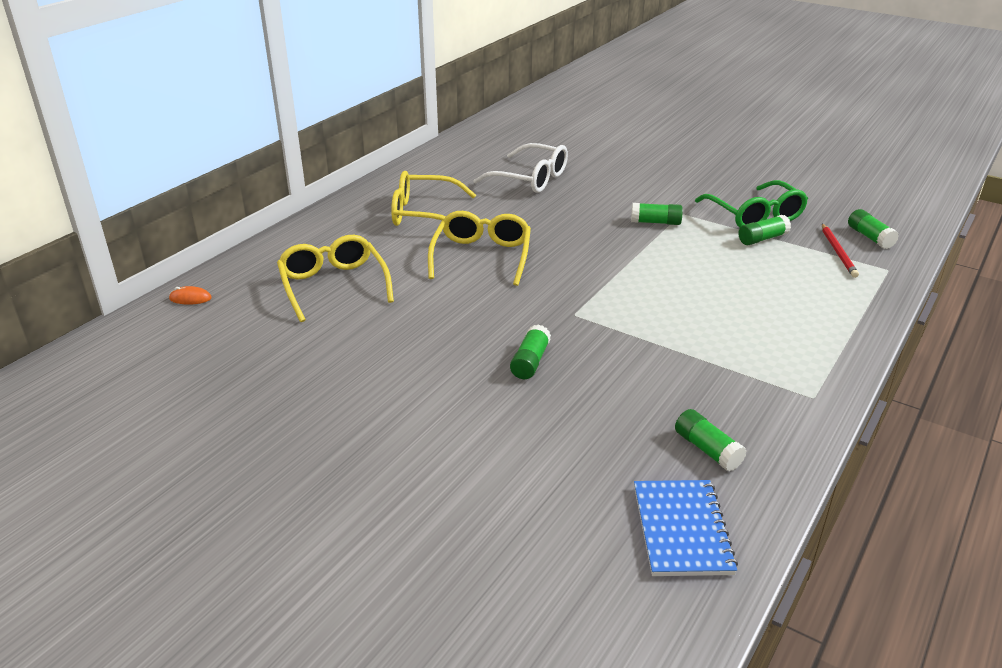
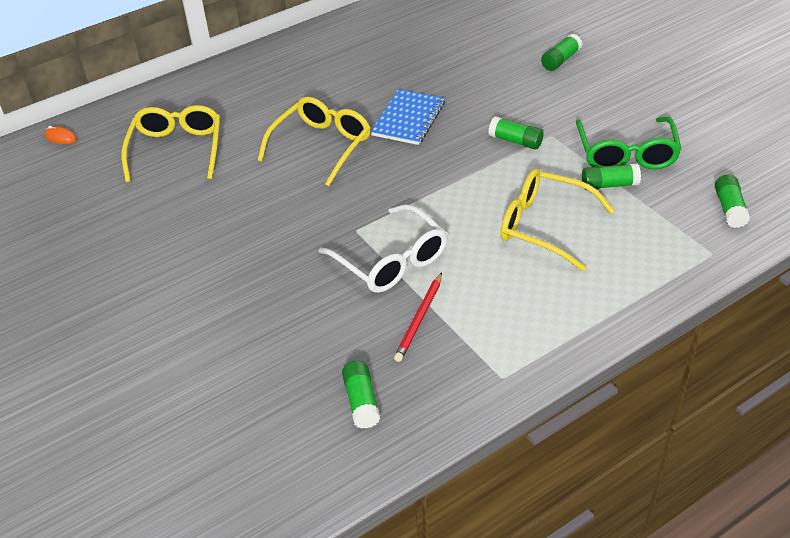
camera: 25 degrees right, 10 degrees up
yellow glasses [391,171,476,226] -> yellow glasses moved to [501,169,615,271]
white glasses [473,143,568,193] -> white glasses moved to [319,204,448,293]
green glue stick [510,325,551,379] -> green glue stick moved to [541,33,582,71]
blue notebook [634,480,738,576] -> blue notebook moved to [371,89,445,145]
red pencil [822,224,859,278] -> red pencil moved to [394,273,442,362]

